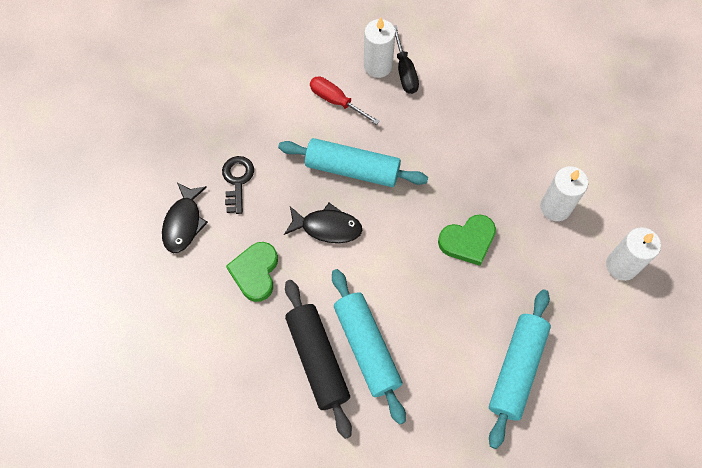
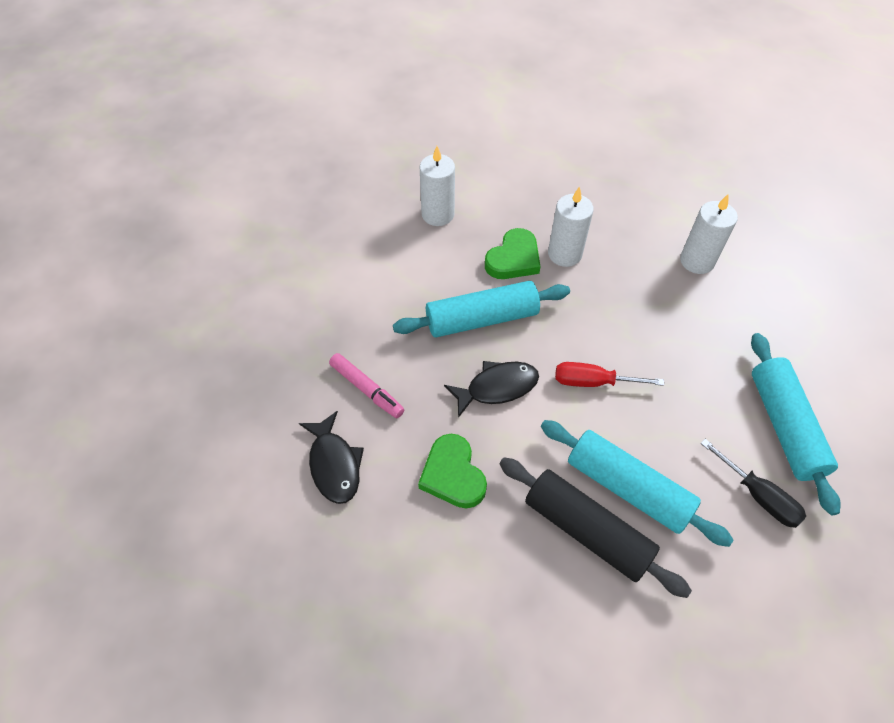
camera: 30 degrees left, 10 degrees down
black key [222,156,254,214] -> pink marker [329,353,404,418]
red screwdriver [310,76,380,125] -> red screwdriver moved to [555,362,664,387]
black screwdriver [393,25,419,94] -> black screwdriver moved to [700,439,806,528]
green heart [438,214,496,266] -> green heart moved to [485,228,541,279]
white candle [606,227,661,281] -> white candle moved to [548,186,594,267]

